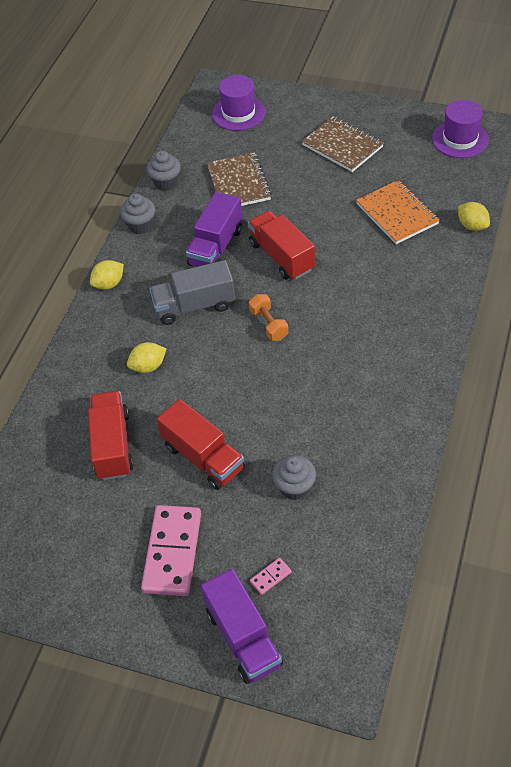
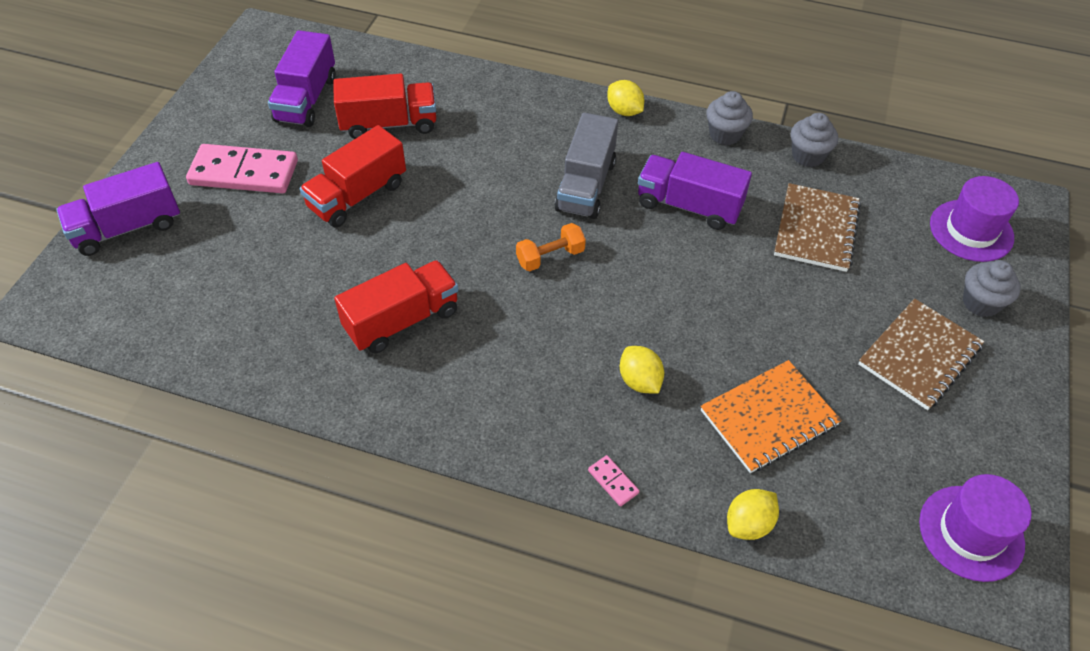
camera: 85 degrees right, 0 degrees up
yellow lemon [127,342,166,373] -> yellow lemon moved to [620,346,664,394]
grey truck [149,260,235,325] -> grey truck turned 150 degrees counterclockwise [555,113,618,219]
brown notebook [207,152,272,206] -> brown notebook turned 60 degrees counterclockwise [774,183,861,272]
red truck [248,211,315,280] -> red truck moved to [334,260,458,353]
pink domino [250,558,292,595] -> pink domino moved to [588,455,639,506]
grey cupcake [272,455,316,500] -> grey cupcake moved to [963,260,1021,317]
none -> purple truck [268,30,336,127]

